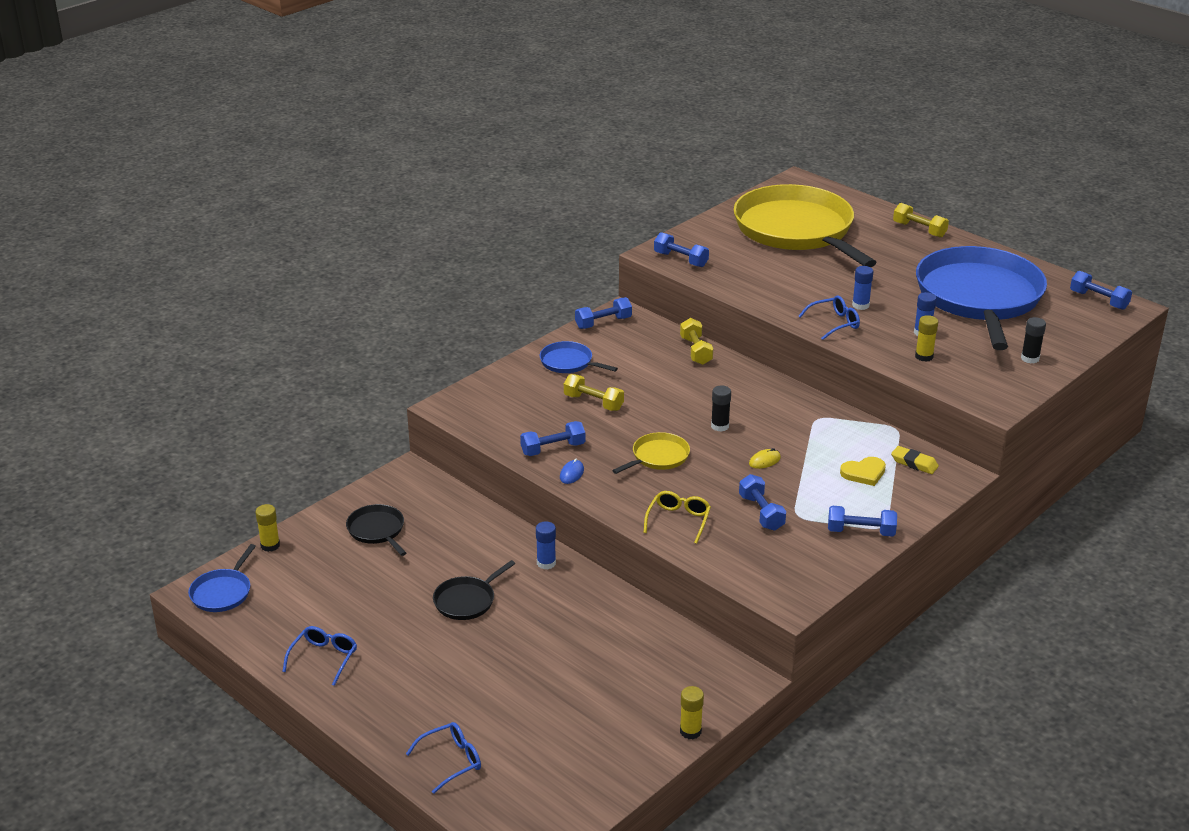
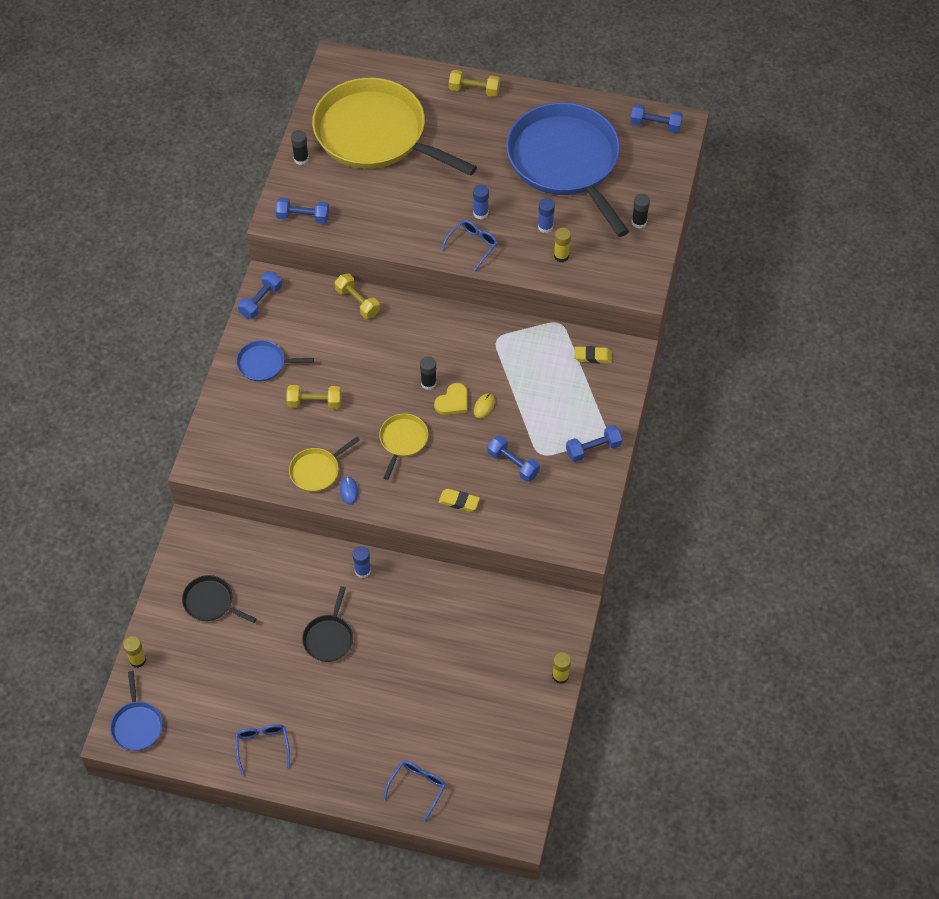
camera: 30 degrees left, 25 degrees up
blue dumbbell [520,421,585,456] -> yellow pan [289,437,360,492]
yellow glasses [644,491,711,544] -> yellow eraser [438,489,480,512]
yellow heart [840,457,886,486] -> yellow heart moved to [434,383,467,415]
none -> black glue stick [291,130,309,165]

